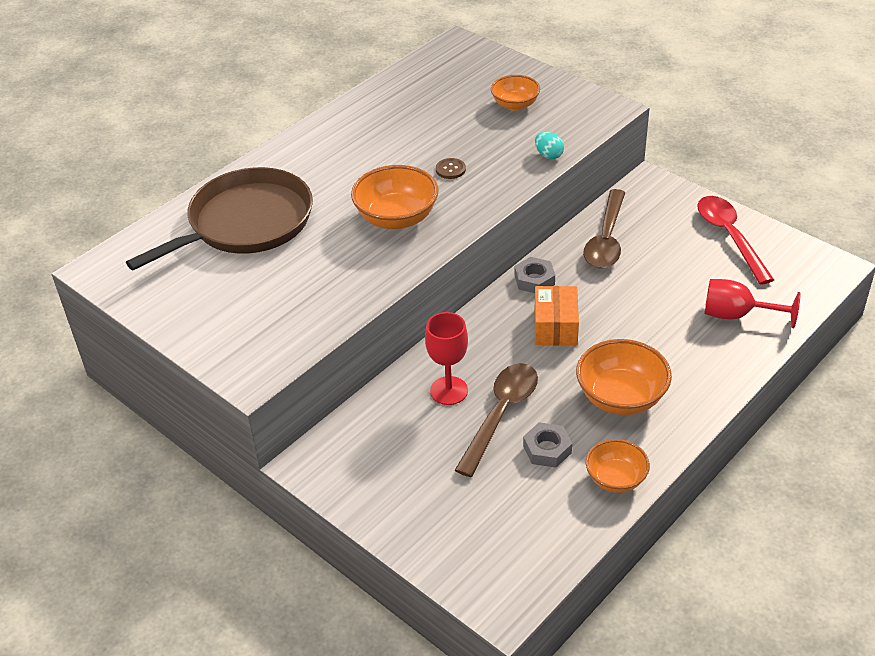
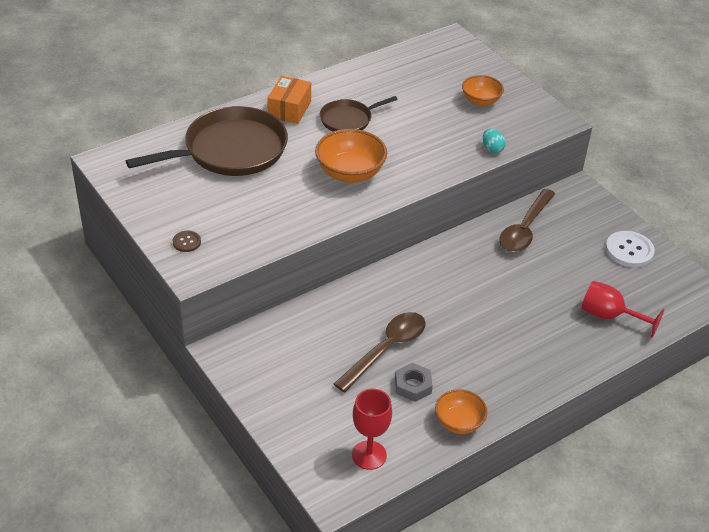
camera: 10 degrees right, 0 degrees up
red goblet [425,312,468,405] -> red goblet moved to [352,389,392,470]
brown button [436,158,466,179] -> brown button moved to [173,231,201,252]
grey nut [515,257,555,293] -> none
orange box [535,286,579,345] -> orange box moved to [267,76,311,124]
orange bowl [576,339,672,415] -> none
red spoon [697,196,774,285] -> white button [606,231,655,267]
none -> brown pan [320,96,398,131]

